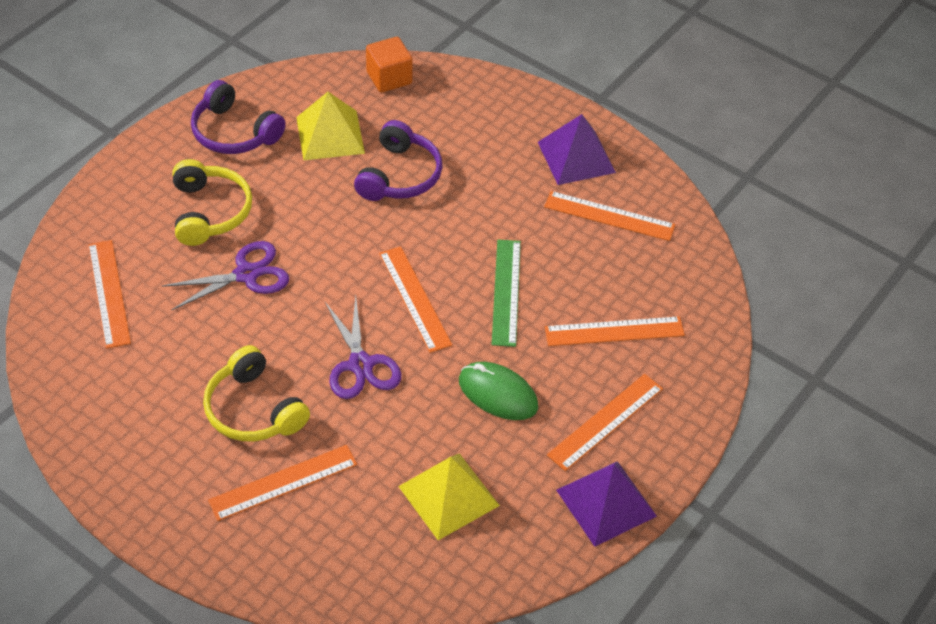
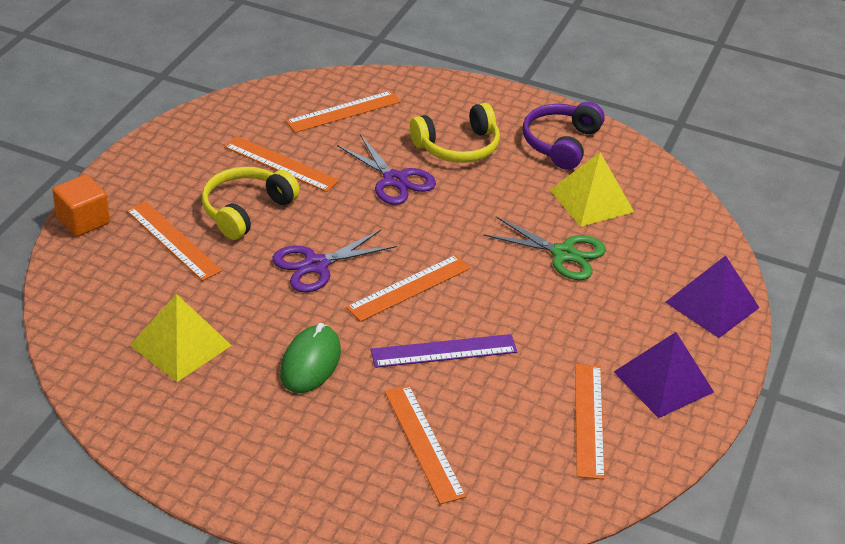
camera: 75 degrees right, 10 degrees down
purple headphones [354,120,442,201] -> green scissors [483,216,606,280]
orange cube [366,37,412,93] -> orange cube moved to [52,174,110,237]
green ruler [492,240,521,347] -> purple ruler [371,334,517,368]
orange ruler [547,374,663,471] -> orange ruler moved to [224,136,339,192]
purple pyramid [556,461,657,547] -> purple pyramid moved to [666,255,760,338]

